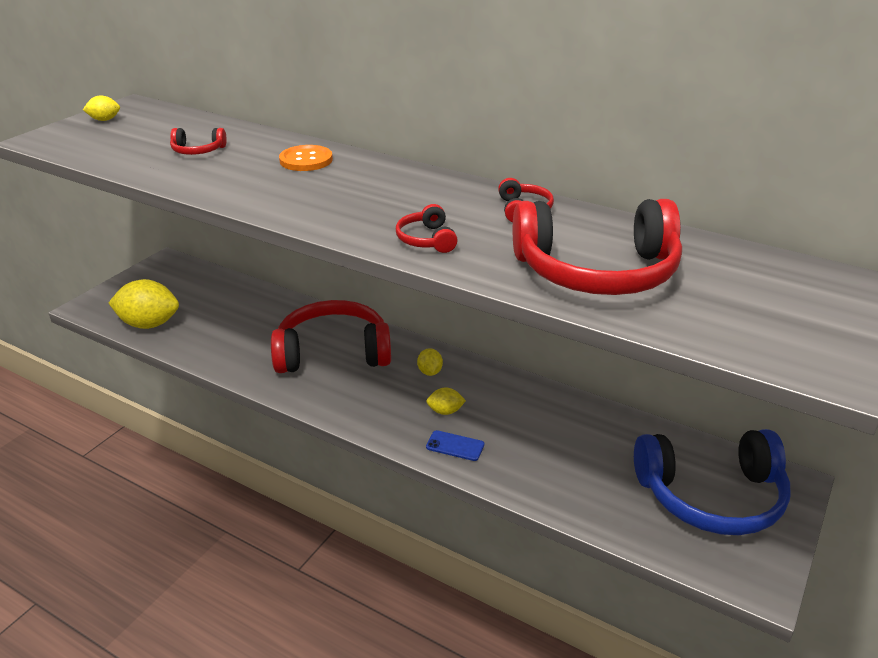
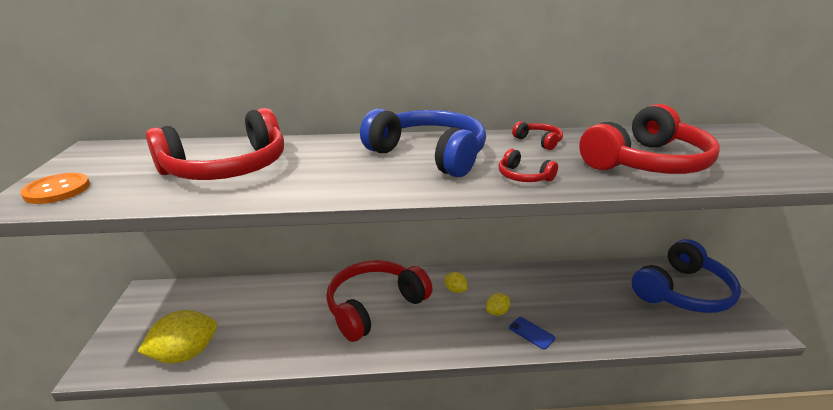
camera: 35 degrees left, 5 degrees down
yellow lemon [83,95,120,121] -> none
red headphones [170,128,227,155] -> red headphones [146,108,284,180], size x2.34
orange button [279,145,333,171] -> orange button moved to [21,173,90,204]
blue phone [426,430,484,461] -> blue phone turned 60 degrees clockwise [509,317,555,350]
none -> blue headphones [360,108,486,177]

